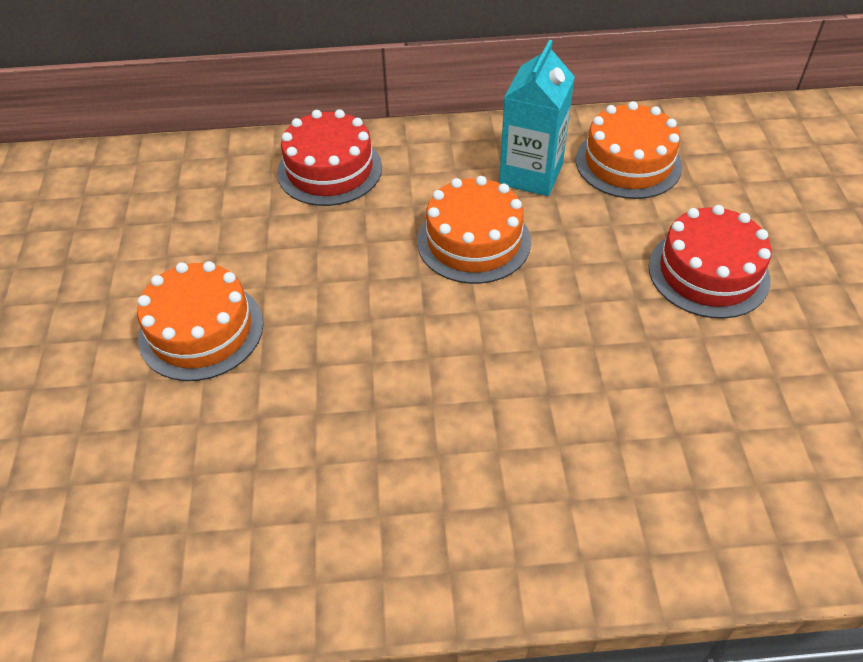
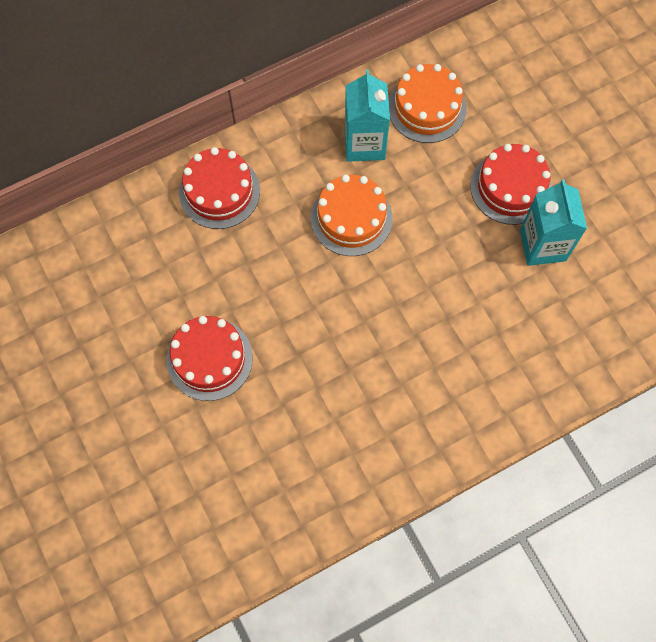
camera: 25 degrees left, 20 degrees up
orange cake [137,261,263,381] -> red cake [167,316,253,401]
none -> turquoise carton [520,179,587,266]

